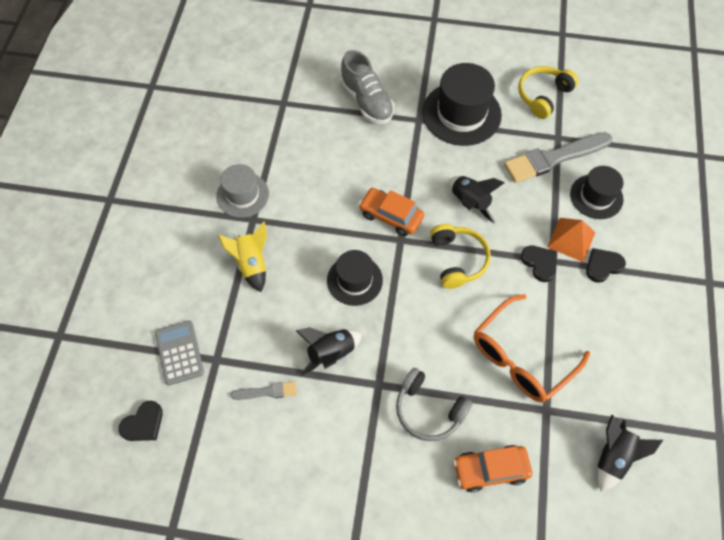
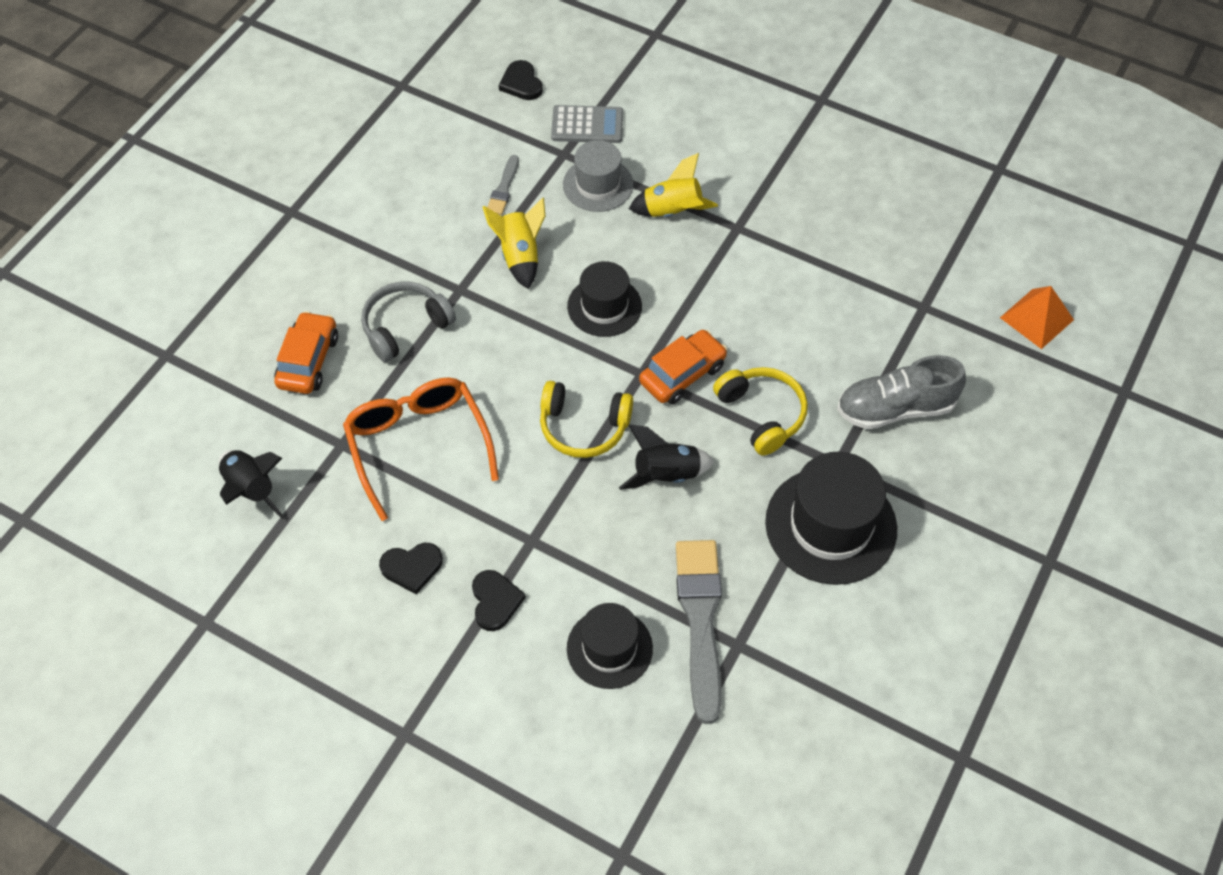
camera: 110 degrees right, 5 degrees down
grey hat [216,164,269,218] -> grey hat moved to [563,140,633,212]
black rocket [296,327,362,375] -> yellow rocket [483,198,545,289]
yellow headphones [518,66,578,119] -> yellow headphones moved to [713,367,808,456]
black heart [521,246,557,282] -> black heart moved to [379,543,443,594]
orange pyramid [547,218,596,262] -> orange pyramid moved to [1000,286,1074,349]

